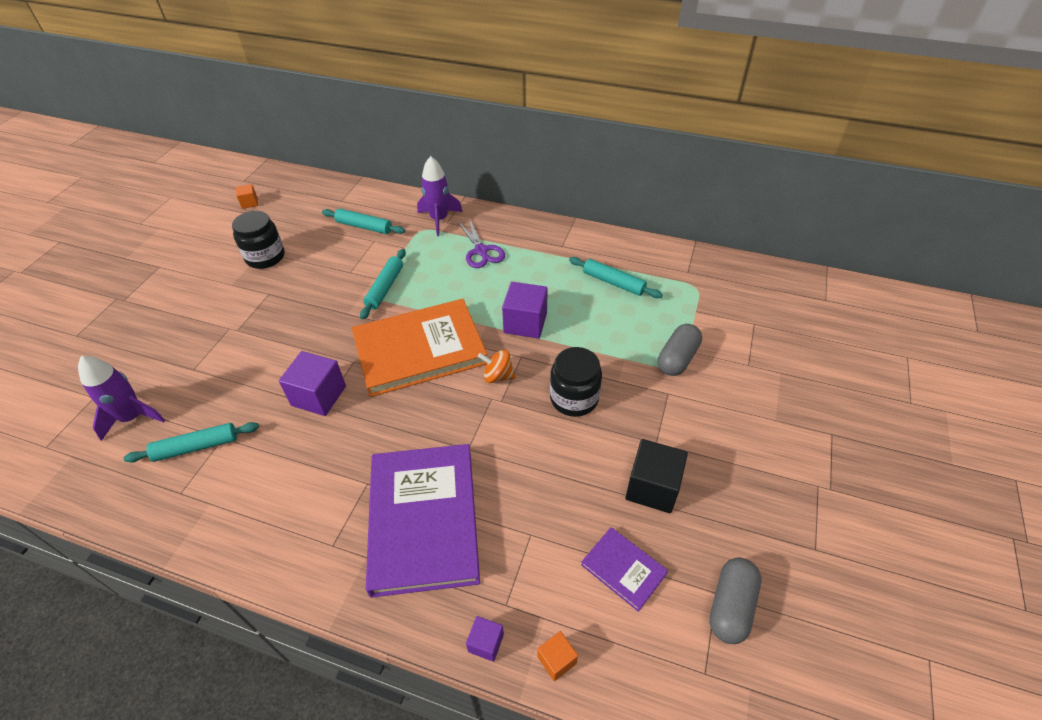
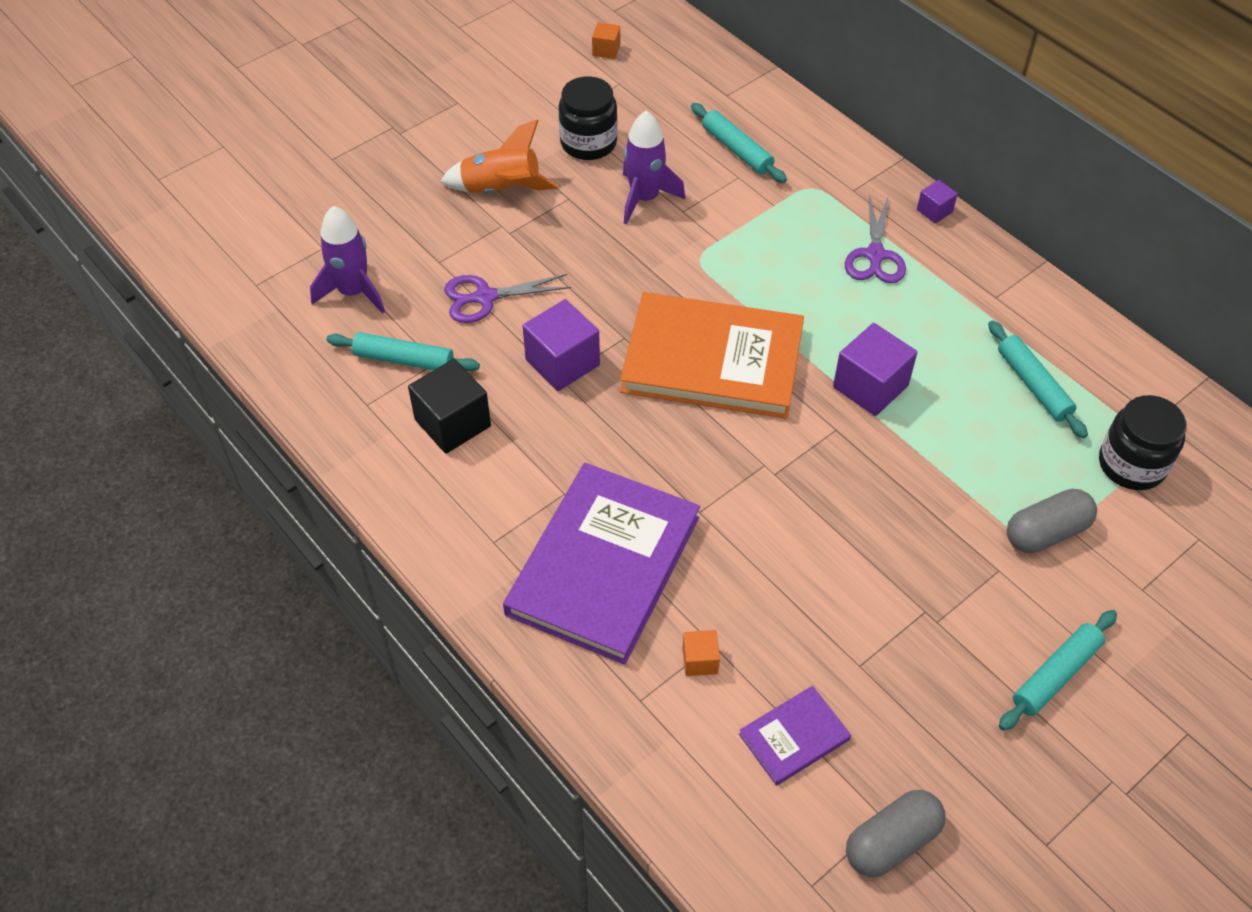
camera: 30 degrees right, 5 degrees up
turquoise rolling pin [360,249,406,319] -> turquoise rolling pin moved to [999,610,1117,731]
purple rocket [417,156,463,236] -> purple rocket moved to [623,111,685,225]
purple cube [466,616,504,662] -> purple cube moved to [917,180,958,223]
orange spinning top [478,349,516,383] -> none
orange cube [537,631,578,681] -> orange cube moved to [682,630,720,676]
black jar [550,347,602,417] -> black jar moved to [1099,395,1187,490]
purple book [581,527,668,612] -> purple book turned 75 degrees clockwise [739,686,851,786]
black cube [625,439,688,513] -> black cube moved to [408,359,491,454]
none -> orange rocket [440,119,559,193]
none -> purple scissors [444,274,571,323]

